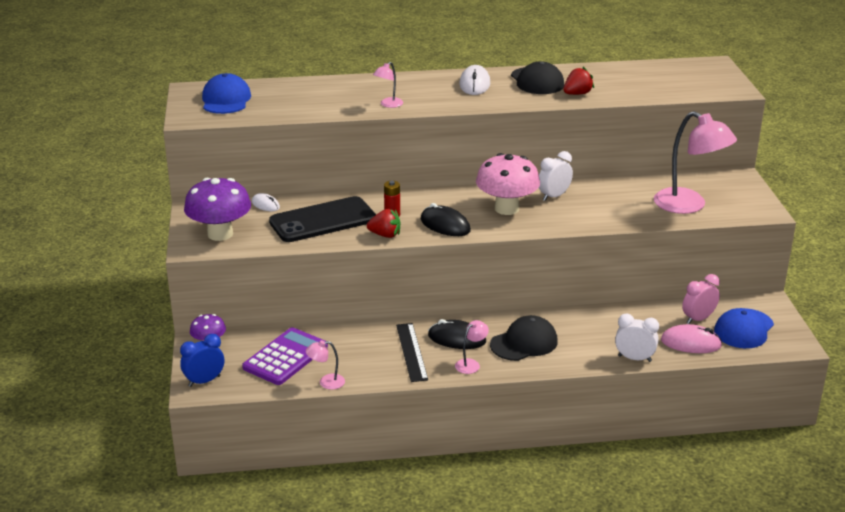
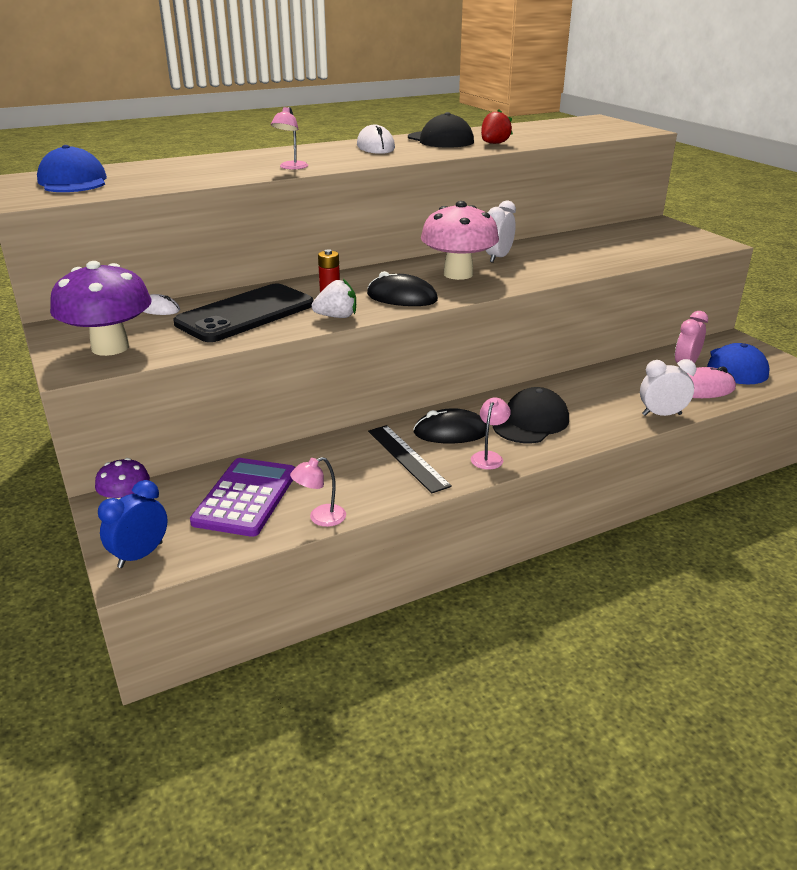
camera: 20 degrees left, 0 degrees up
red strawberry [367,209,400,238] -> white strawberry [312,279,356,318]
pink lamp [654,111,737,214] -> none

